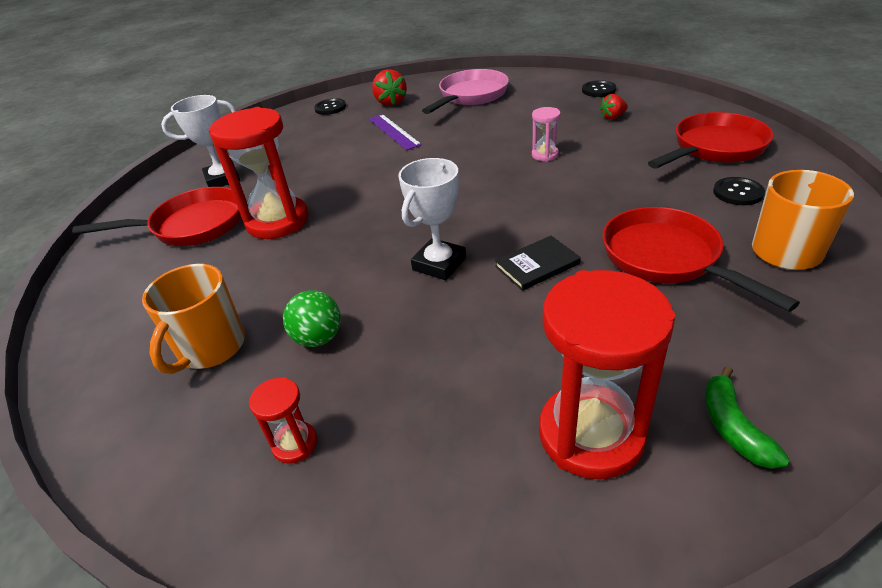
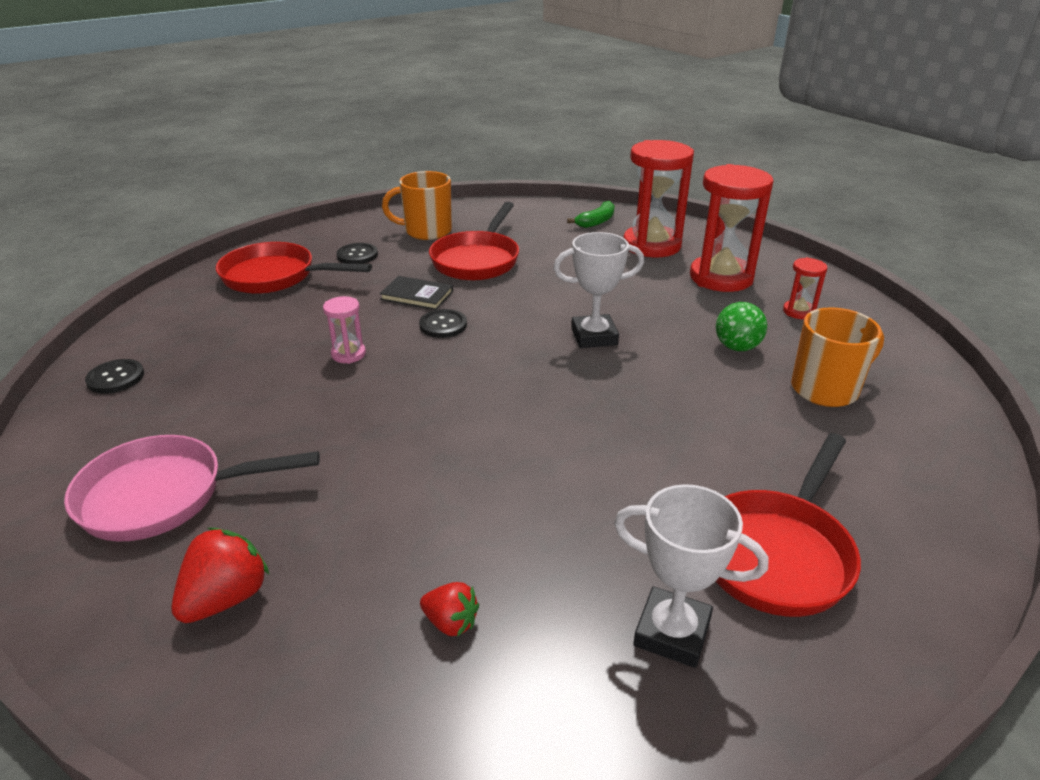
camera: 135 degrees left, 5 degrees down
red pan [72,187,241,246] -> red pan turned 90 degrees counterclockwise [715,433,861,617]
red hourglass [209,107,309,239] -> red hourglass moved to [690,164,774,292]
black button [314,98,346,115] -> black button moved to [419,309,467,338]
purple ruler [369,114,422,150] -> none
black book [495,236,581,291] -> black book moved to [380,276,453,310]
red strawberry [599,94,628,120] -> red strawberry moved to [420,582,479,637]

